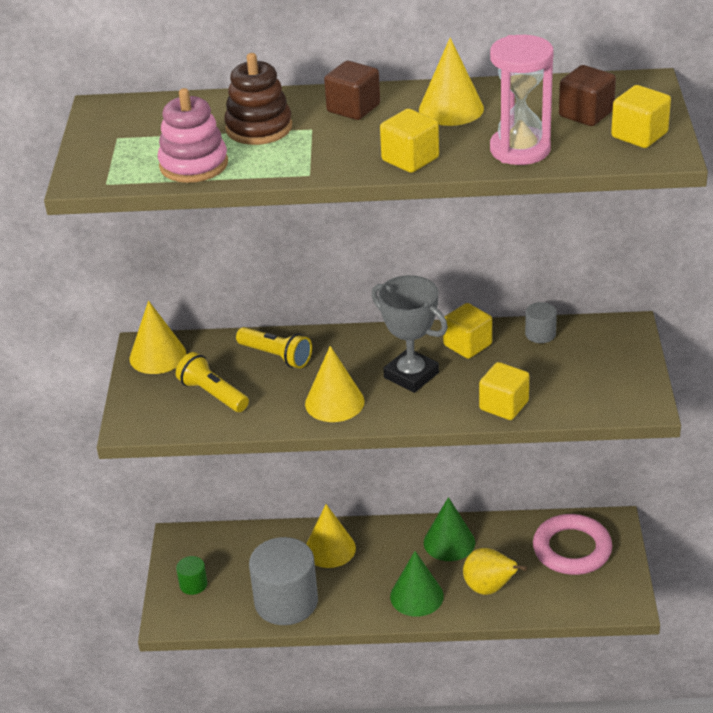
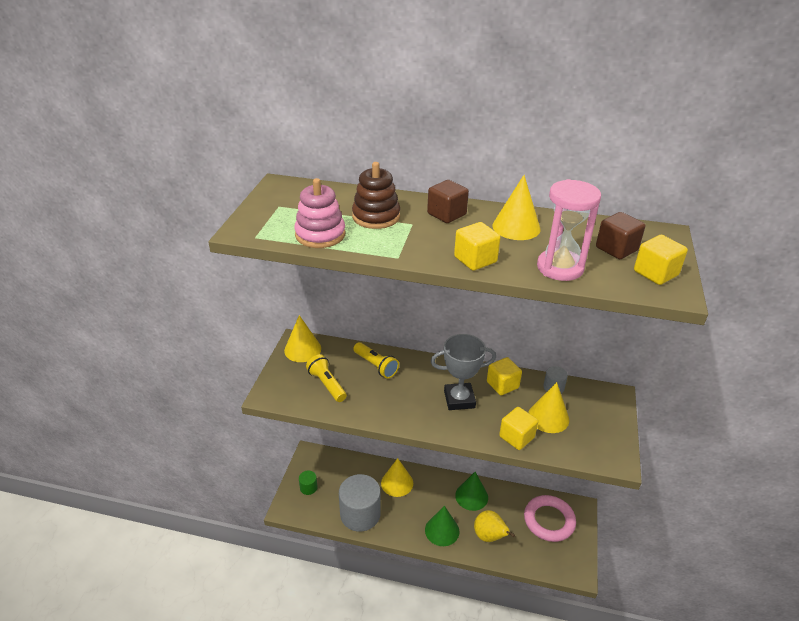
camera: 10 degrees right, 0 degrees up
yellow cone [305,346,365,422] -> yellow cone moved to [528,382,569,433]
grey trophy [371,275,448,393] -> grey trophy turned 60 degrees counterclockwise [431,334,496,410]

